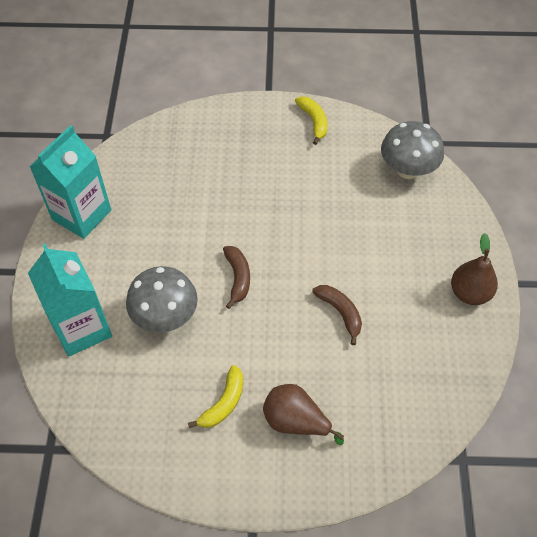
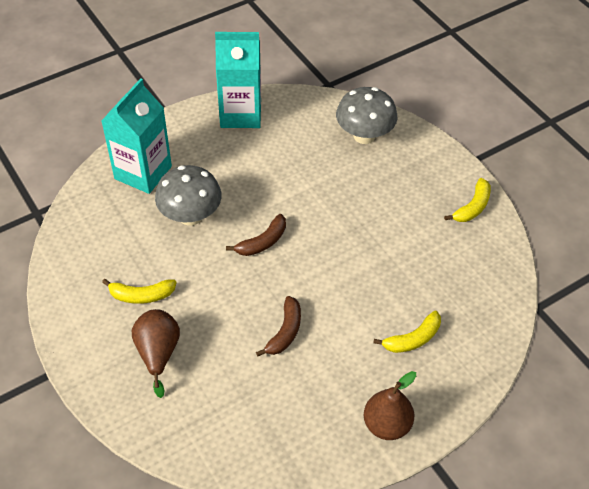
camera: 55 degrees right, 5 degrees down
grey mushroom [381,121,444,179] -> grey mushroom moved to [336,87,398,144]
none -> yellow banana [374,311,441,353]

